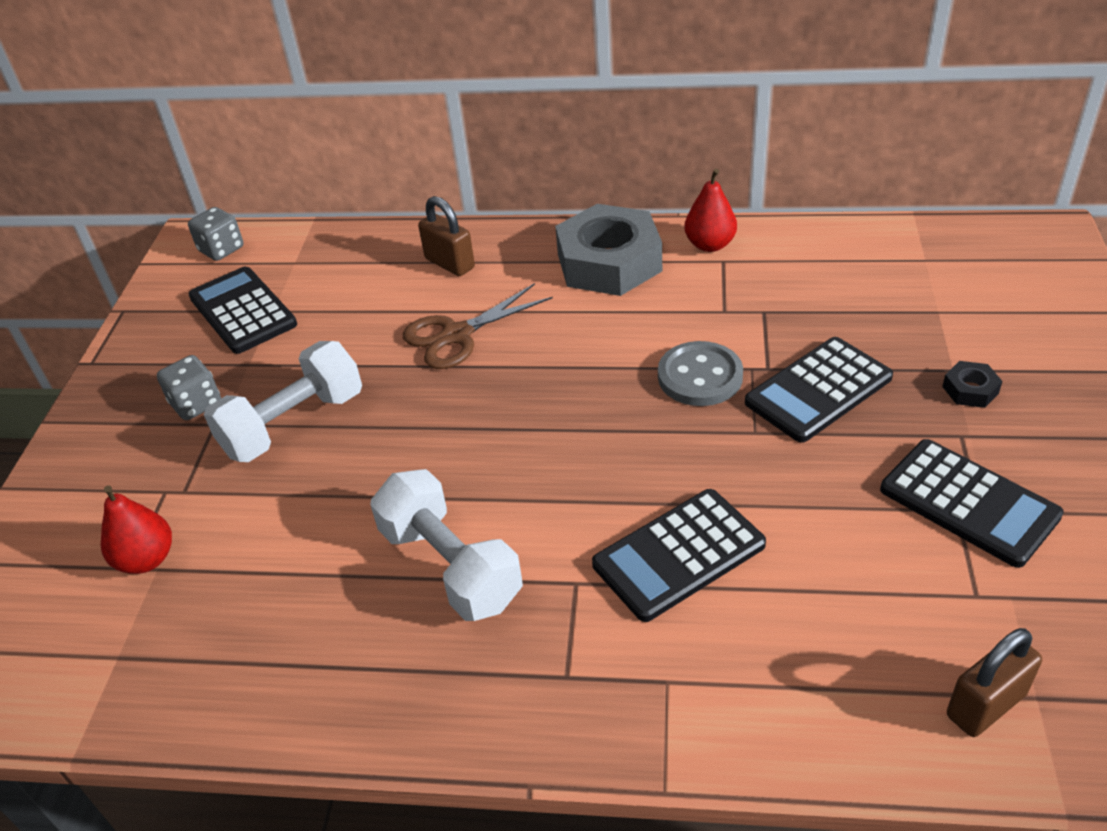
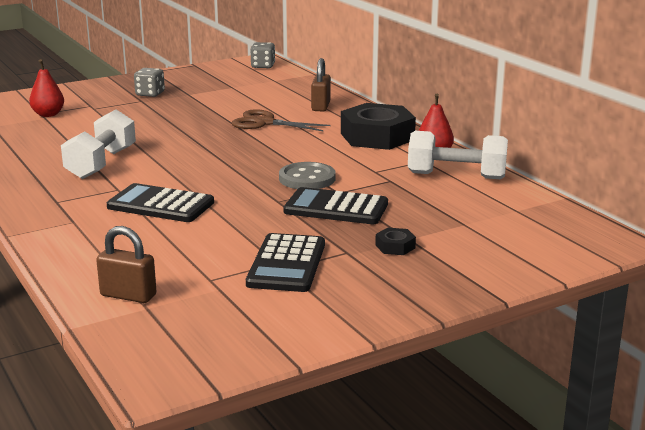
camera: 50 degrees right, 20 degrees down
black calculator [189,267,297,354] -> none
white dumbbell [204,341,362,462] -> white dumbbell moved to [408,131,508,179]
grey nut [555,204,662,296] -> black nut [341,103,416,150]

